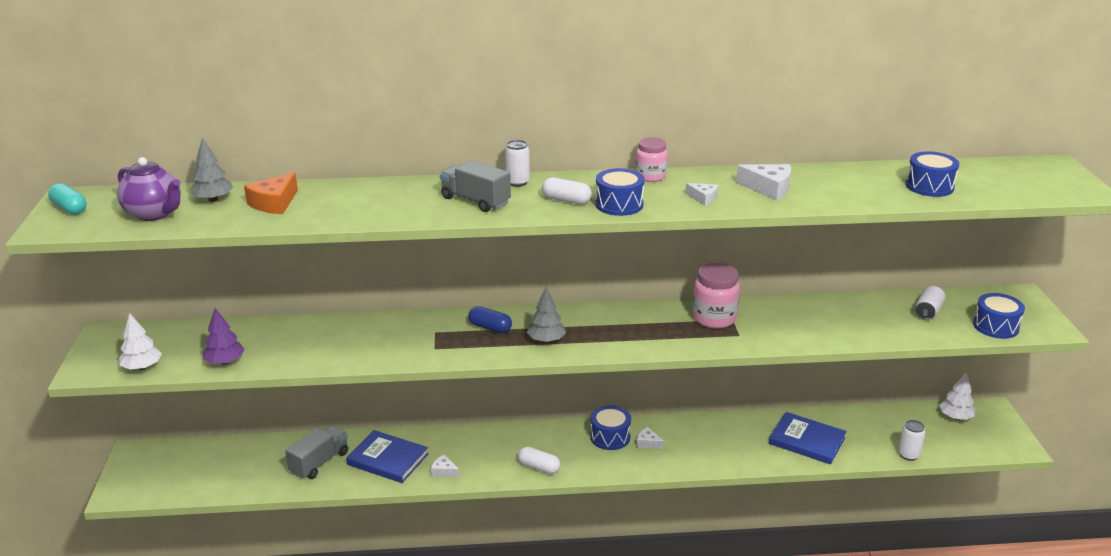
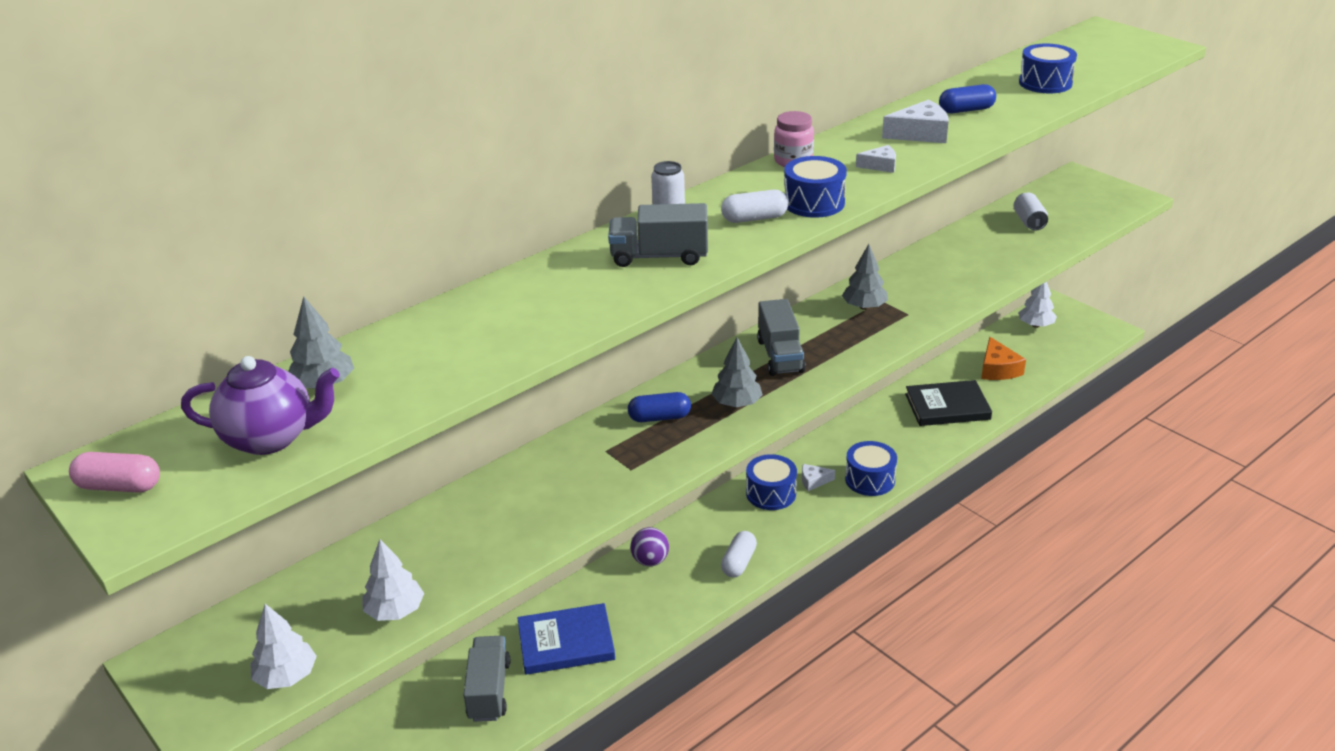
camera: 35 degrees left, 5 degrees up
turquoise capsule [48,183,87,215] -> pink capsule [69,452,160,493]
purple tree [203,308,245,365] -> white tree [362,540,424,621]
orange cheese [244,173,298,214] -> orange cheese moved to [981,337,1026,380]
white cheese [431,455,460,477] -> none
white capsule [518,446,560,474] -> white capsule turned 60 degrees counterclockwise [721,531,757,578]
pink jar [692,263,740,328] -> grey tree [842,244,888,310]
blue book [769,412,846,464] -> black book [905,380,992,426]
white can [898,420,925,461] -> none
blue drum [973,293,1025,339] -> blue drum moved to [845,441,897,496]
none -> purple ball [630,527,669,566]
none -> grey truck [757,299,806,376]
none -> blue capsule [939,84,996,113]

